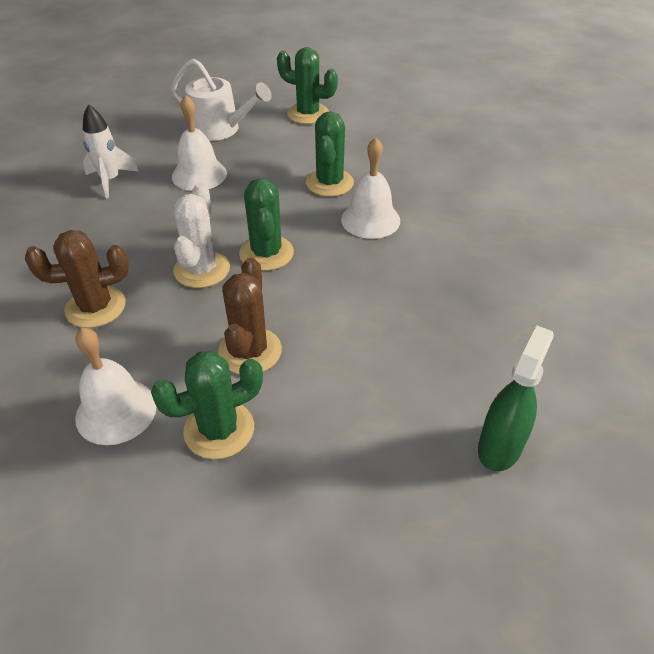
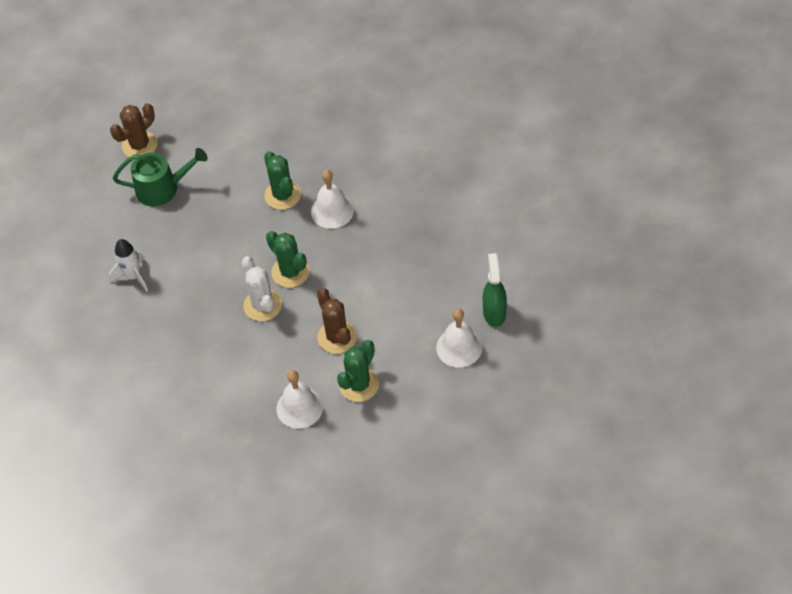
camera: 30 degrees left, 10 degrees up
brown cactus [25,230,129,328] -> brown cactus moved to [110,103,158,157]
white watering can [171,59,272,141] -> green watering can [113,148,208,207]
white bell [172,95,227,191] -> white bell moved to [436,309,482,368]
green cactus [277,47,338,124] -> none

